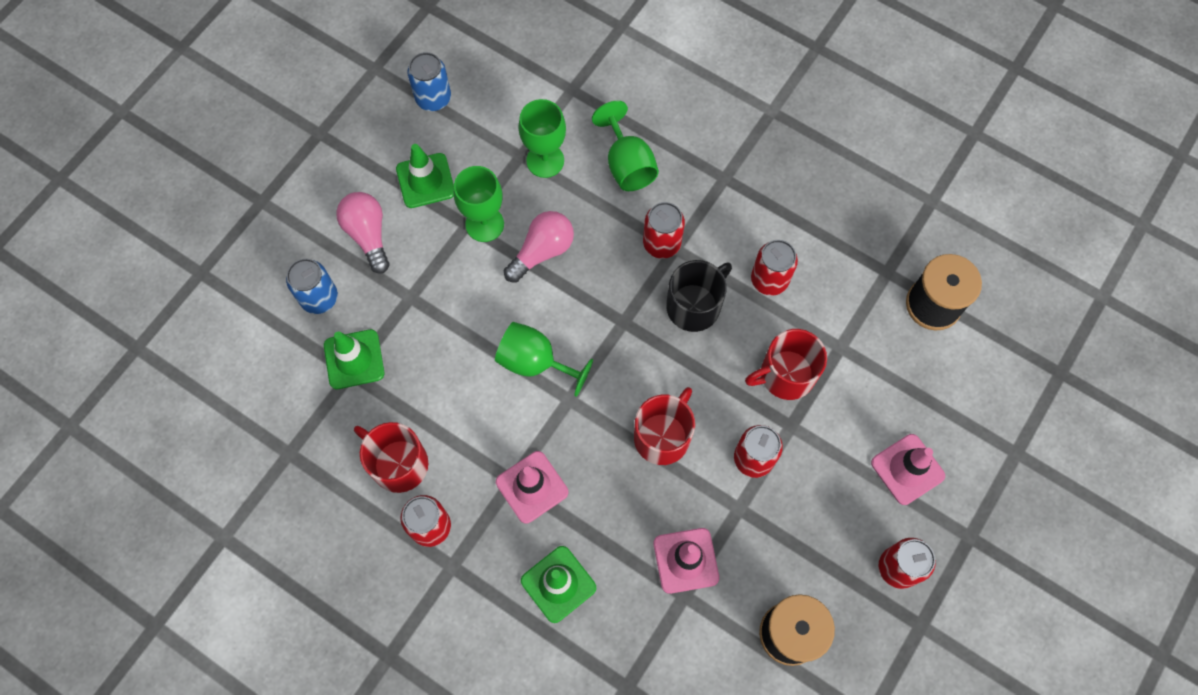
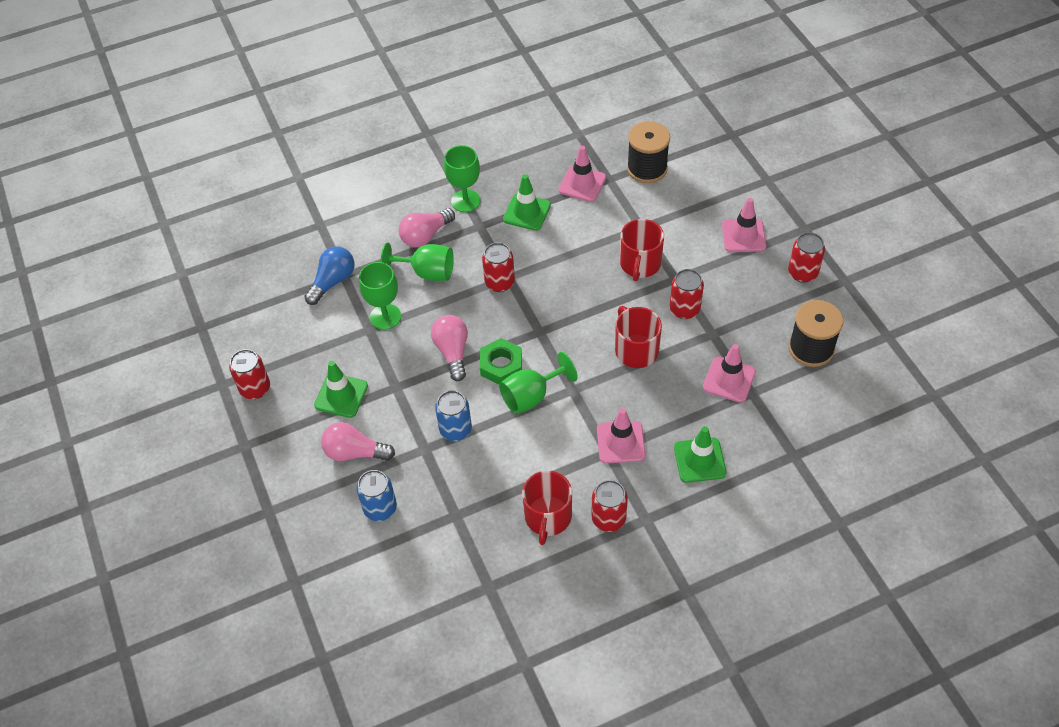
camera: 55 degrees left, 15 degrees down
green traffic cone [324,329,385,389] -> green traffic cone moved to [503,174,551,231]
red mug [354,422,429,493] -> red mug turned 60 degrees counterclockwise [522,471,572,545]
blue can [407,52,451,111] -> blue can moved to [435,390,472,441]
green goblet [454,166,504,242] -> green goblet moved to [444,145,480,212]
black mug [666,260,732,332] -> none
red can [751,240,798,296] -> red can moved to [229,349,270,399]
none -> blue light bulb [304,246,354,305]
none -> pink light bulb [399,208,455,247]
none -> green nut [480,338,522,384]
none -> pink traffic cone [558,146,606,202]

